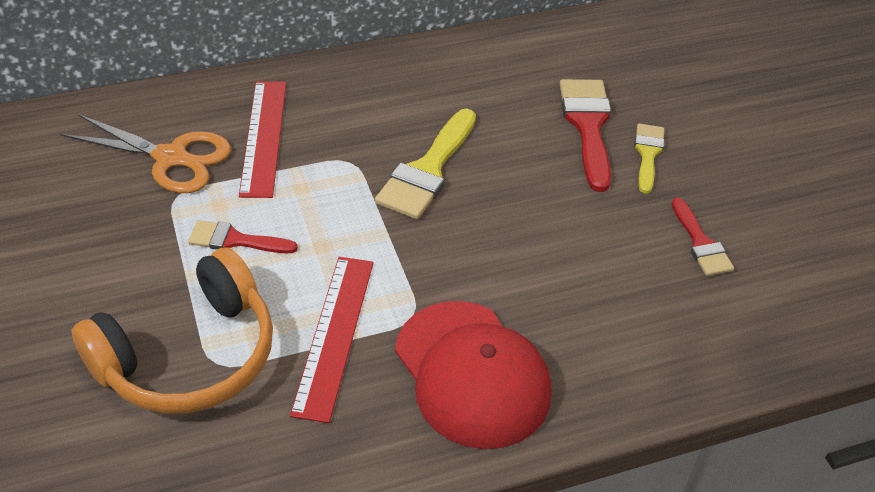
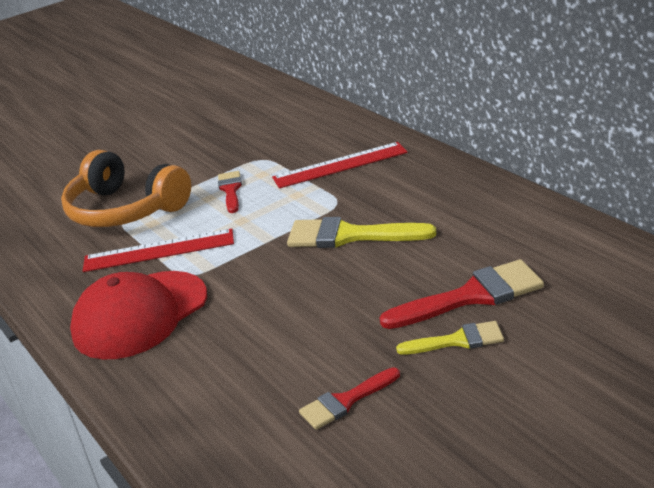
camera: 80 degrees right, 15 degrees down
orange scissors [60,114,231,193] -> none

